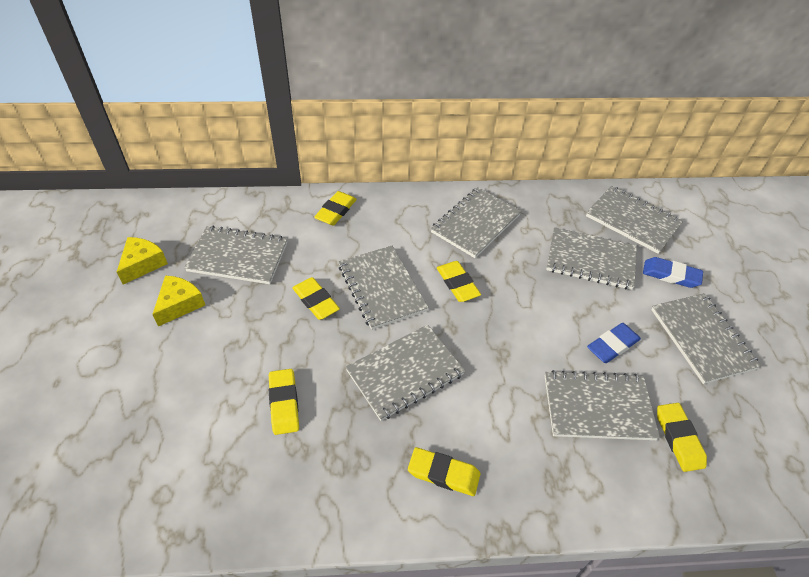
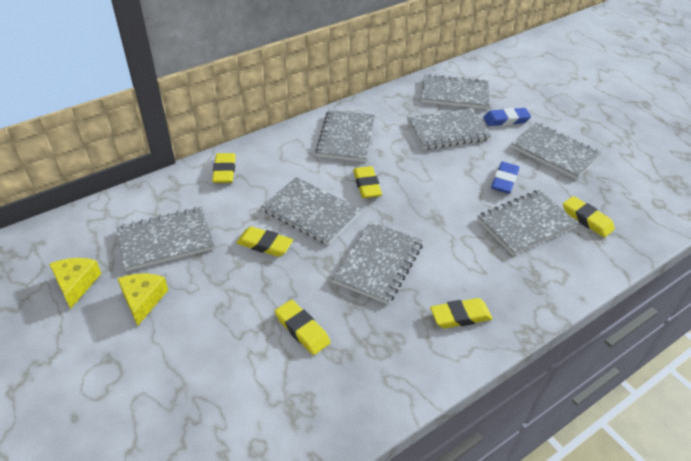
camera: 30 degrees left, 5 degrees down
yellow eraser [437,261,481,302] -> yellow eraser turned 45 degrees clockwise [353,166,382,198]

